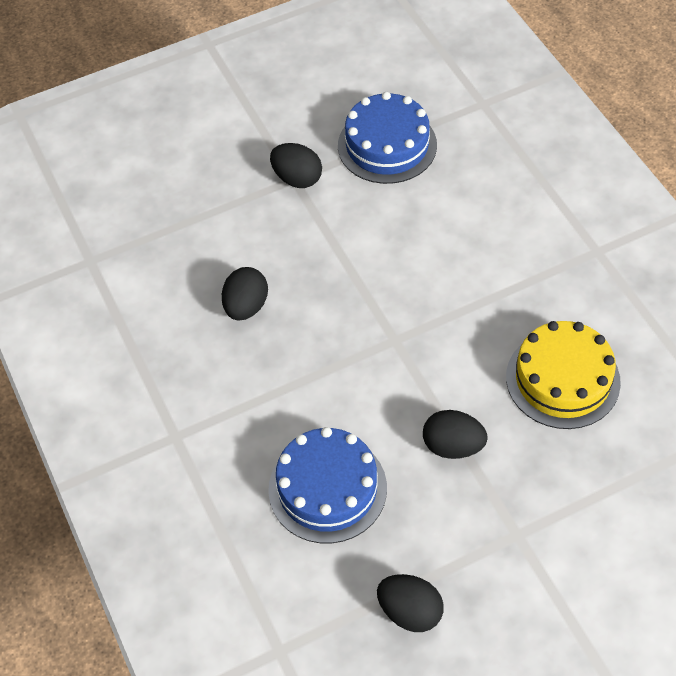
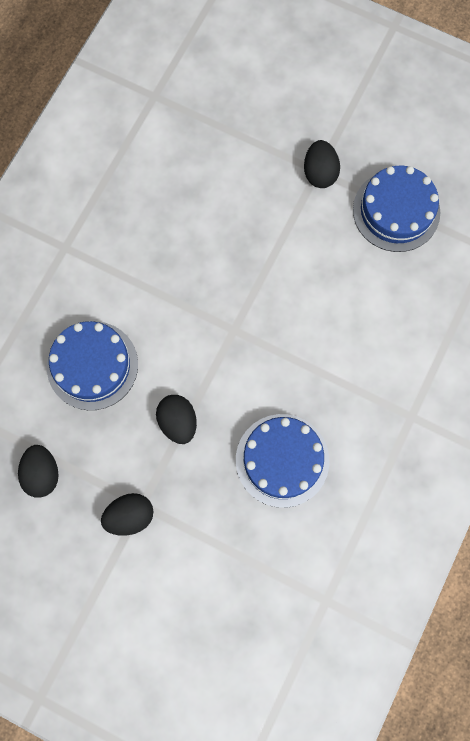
camera: 50 degrees right, 20 degrees up
black egg [222,267,268,320] -> black egg moved to [101,493,154,536]
yellow cake [506,321,621,429] -> blue cake [236,414,329,508]

